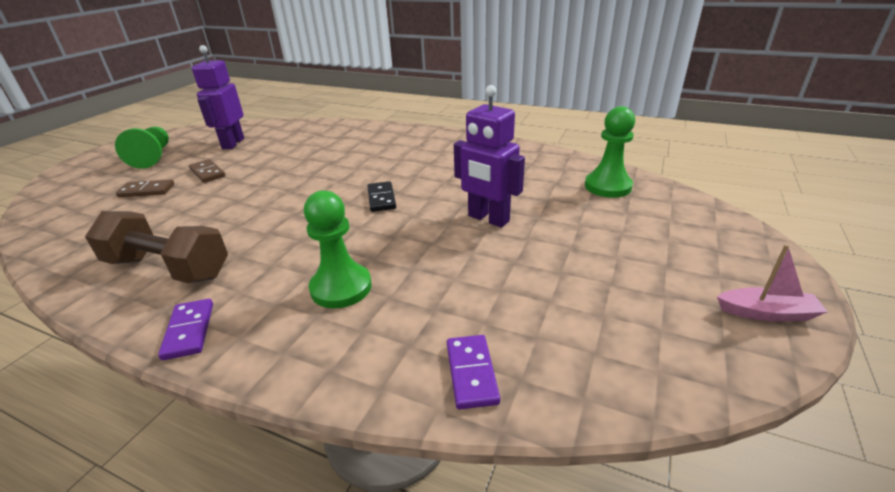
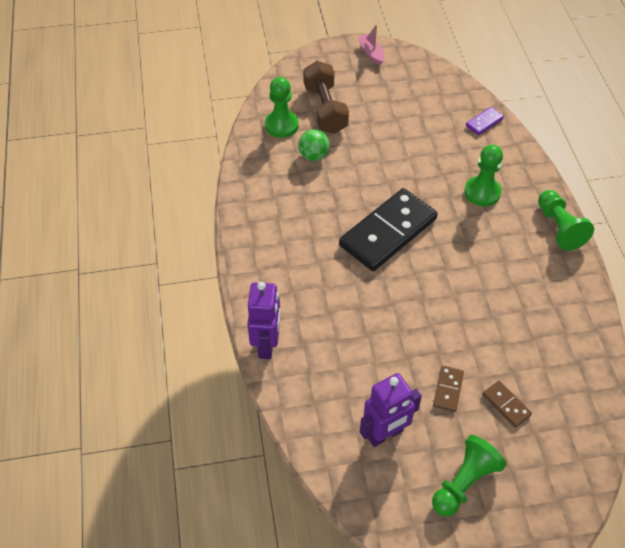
camera: 125 degrees left, 20 degrees up
brown dumbbell [85,211,228,283] -> brown dumbbell moved to [303,61,349,134]
purple domino [158,299,213,360] -> green pawn [538,190,594,251]
black domino [367,181,396,212] -> black domino [339,188,438,271], size x2.36
purple robot [454,85,525,228] -> purple robot moved to [247,282,281,359]
none -> green ball [298,129,330,161]

